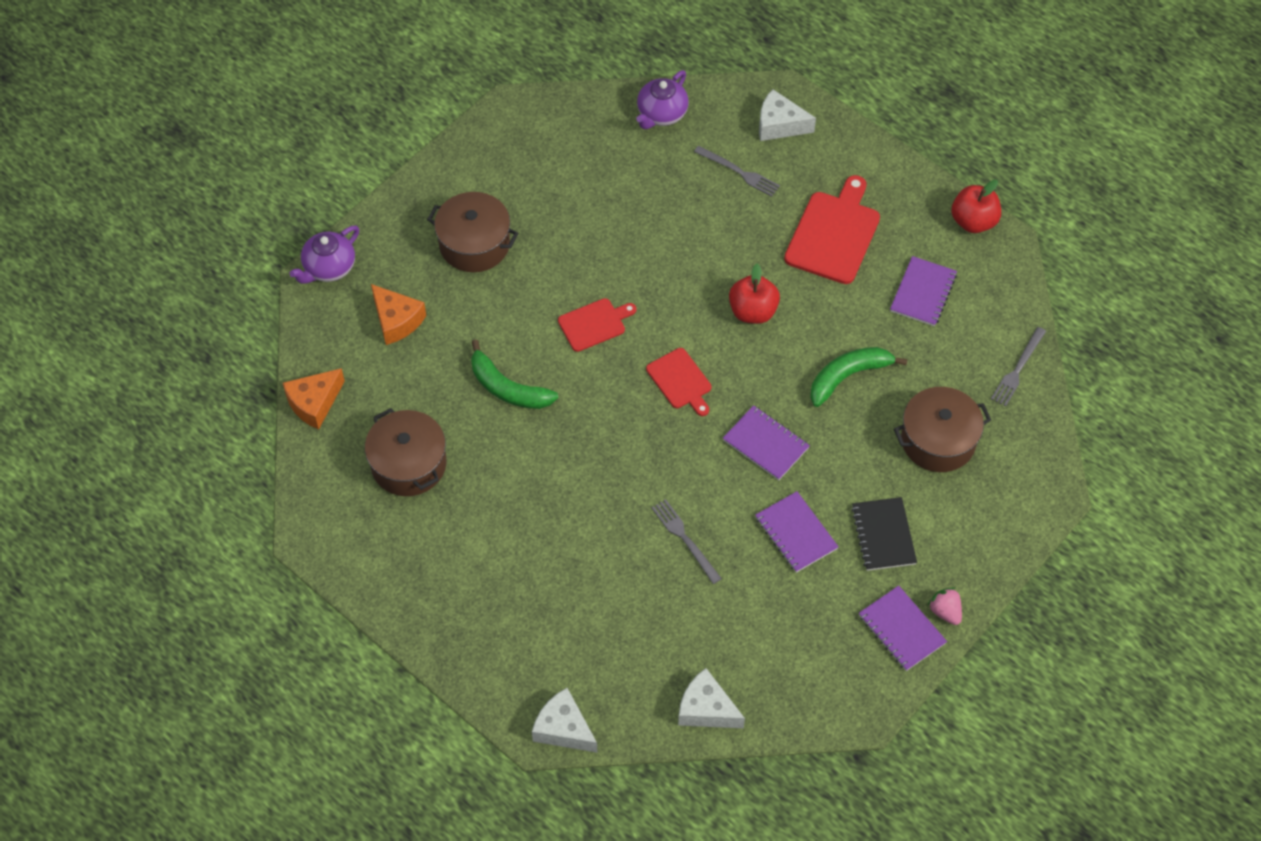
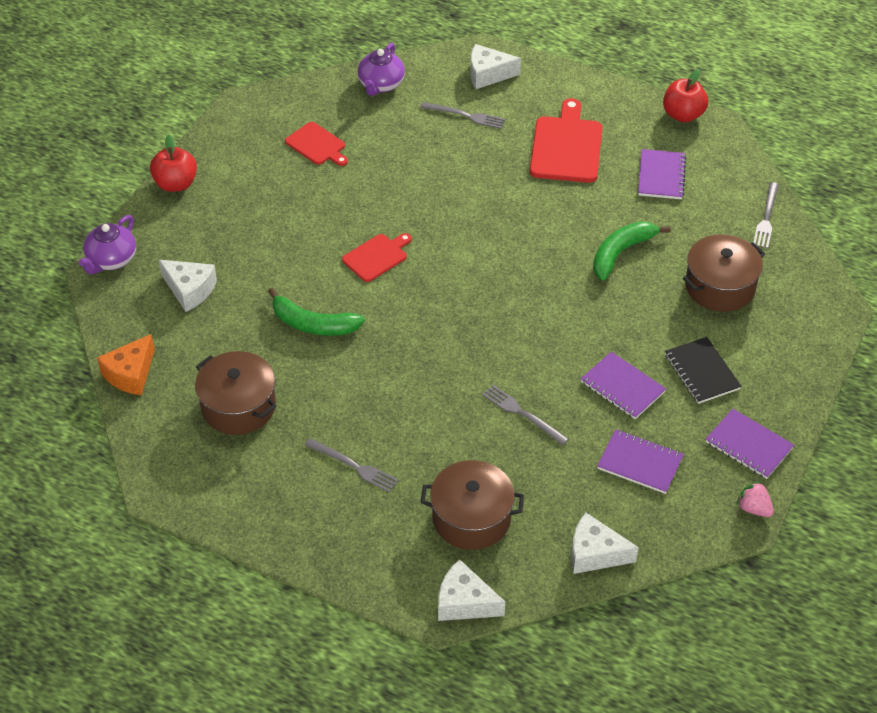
camera: 15 degrees left, 10 degrees down
orange cheese [371,284,426,345] -> white cheese [159,260,217,312]
brown pot [427,192,518,272] -> brown pot moved to [420,460,524,550]
red cutting board [646,348,711,416] -> red cutting board moved to [285,122,348,166]
purple notebook [723,405,810,480] -> purple notebook moved to [597,429,684,494]
red apple [729,264,780,324] -> red apple moved to [150,135,197,192]
pink strawberry [928,587,962,625] -> pink strawberry moved to [736,481,774,517]
none -> grey fork [305,438,399,493]

